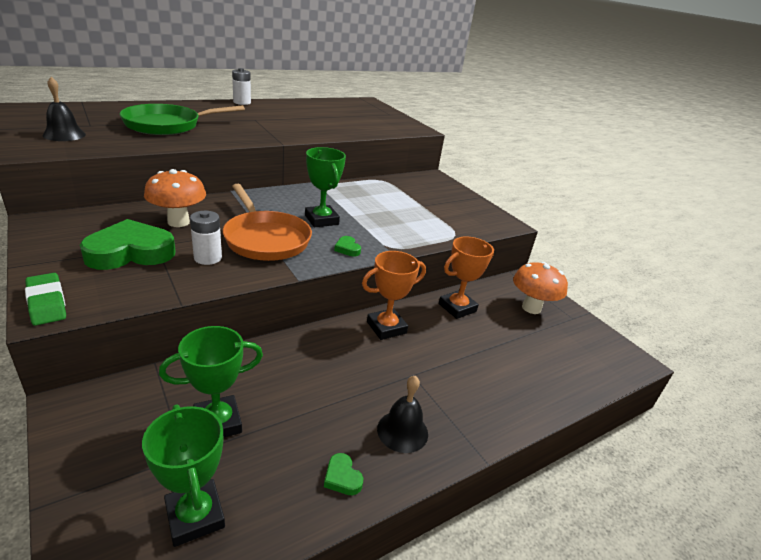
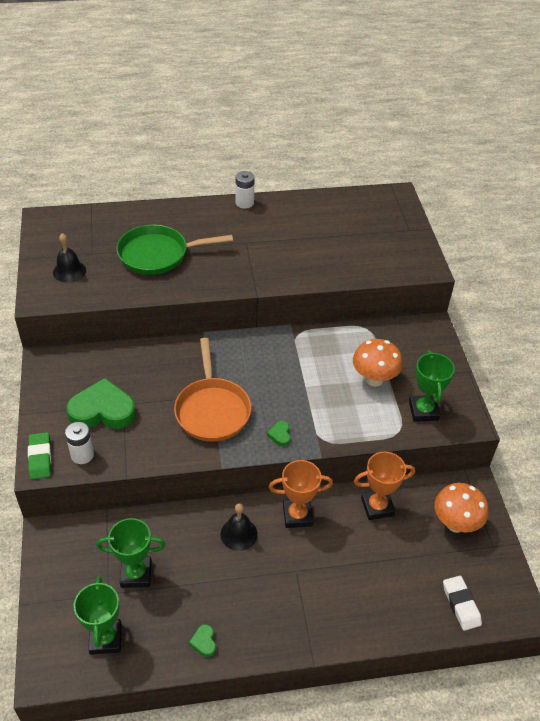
camera: 25 degrees right, 15 degrees up
orange mushroom [144,169,206,227] -> orange mushroom moved to [353,339,403,387]
white battery [190,211,222,265] -> white battery moved to [65,422,94,464]
green trophy [305,147,346,227] -> green trophy moved to [409,351,455,422]
black bell [377,376,428,453] -> black bell moved to [221,503,258,551]
none -> white eraser [443,576,482,631]

